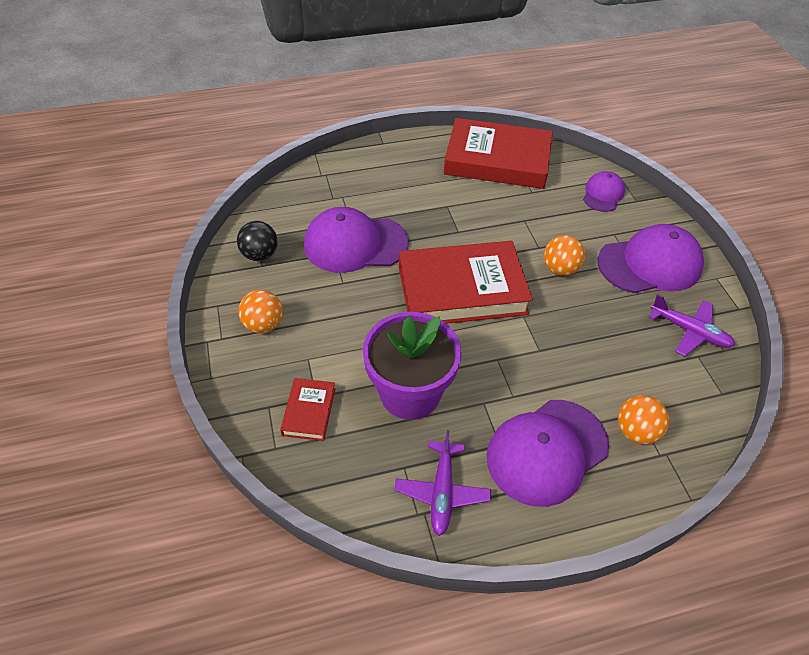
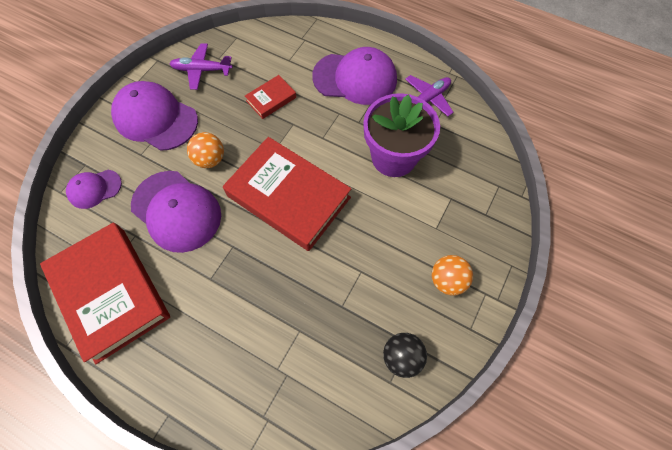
camera: 135 degrees left, 15 degrees up
red book [280,378,335,441] -> red book moved to [245,75,296,119]
purple cap [304,207,409,273] -> purple cap moved to [131,171,221,253]
orange ball [618,395,669,444] -> none
purple plane [649,294,735,356] -> purple plane turned 75 degrees counterclockwise [170,43,233,90]

